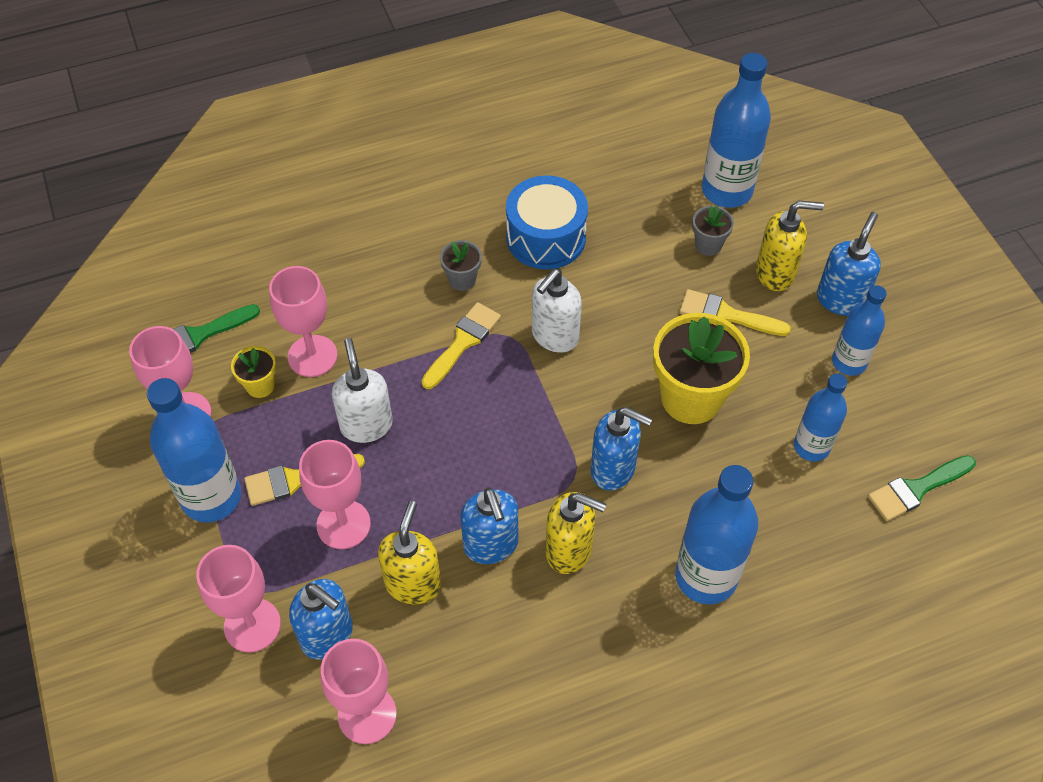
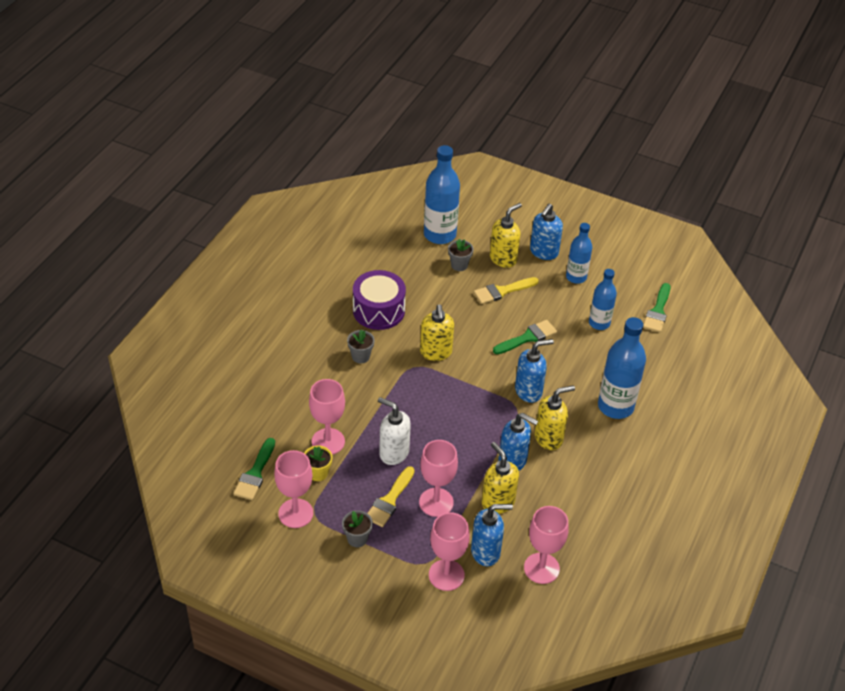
camera: 45 degrees left, 10 degrees down
blue bottle [147,378,241,522] -> grey flower pot [342,510,373,547]
yellow brush [421,302,501,389] -> none
blue drum [506,175,588,269] -> purple drum [353,270,406,330]
white soap dispenser [532,269,582,353] -> yellow soap dispenser [420,304,454,361]
yellow flower pot [653,313,750,424] -> green brush [493,320,557,354]
blue soap dispenser [817,212,881,316] -> blue soap dispenser turned 135 degrees counterclockwise [530,204,563,260]

